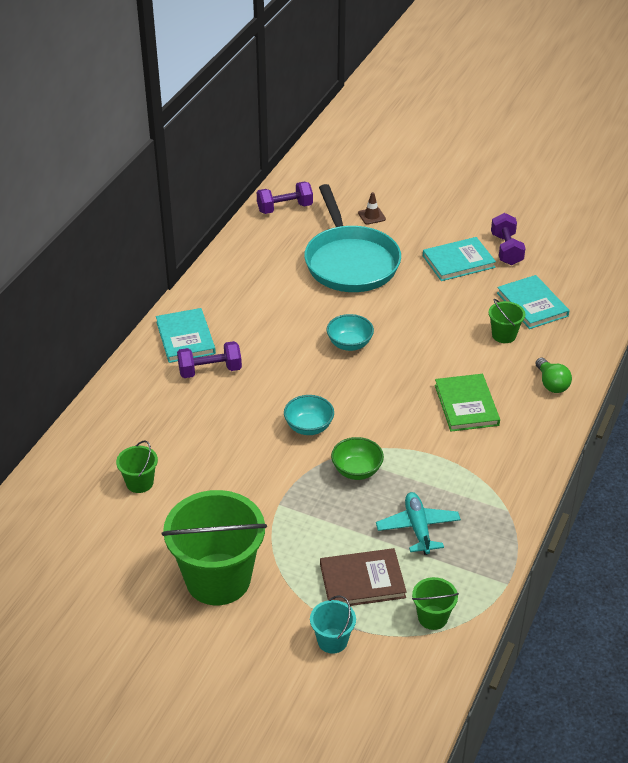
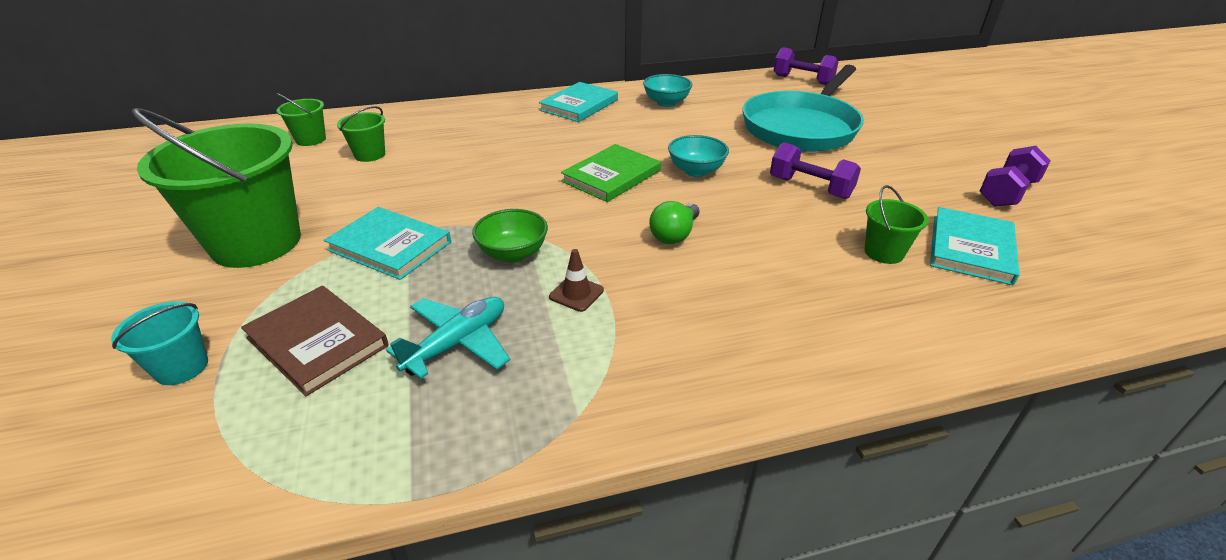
camera: 50 degrees right, 5 degrees down
purple dumbbell [177,341,242,378] -> purple dumbbell moved to [770,142,861,199]
turquoise bowl [284,395,334,435] -> turquoise bowl moved to [643,74,693,107]
brown traffic cone [358,192,386,225] -> brown traffic cone moved to [549,249,604,312]
green bucket [412,577,459,630] -> green bucket moved to [277,93,326,146]
turquoise book [423,237,496,281] -> turquoise book moved to [324,207,451,280]
green book [435,374,500,432] -> green book moved to [561,144,661,202]
green light bulb [535,358,572,393] -> green light bulb moved to [649,201,699,244]

